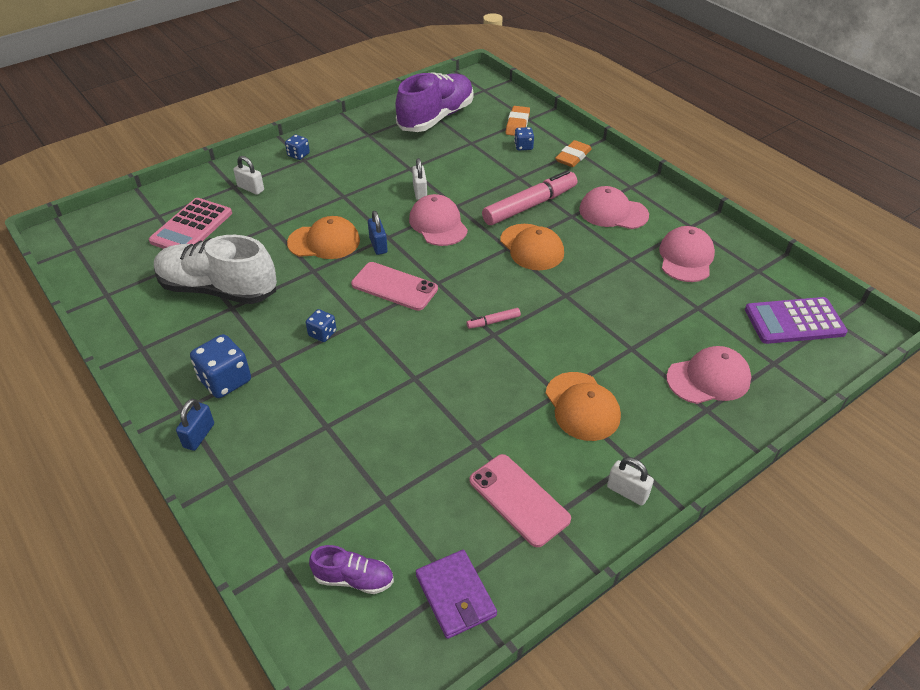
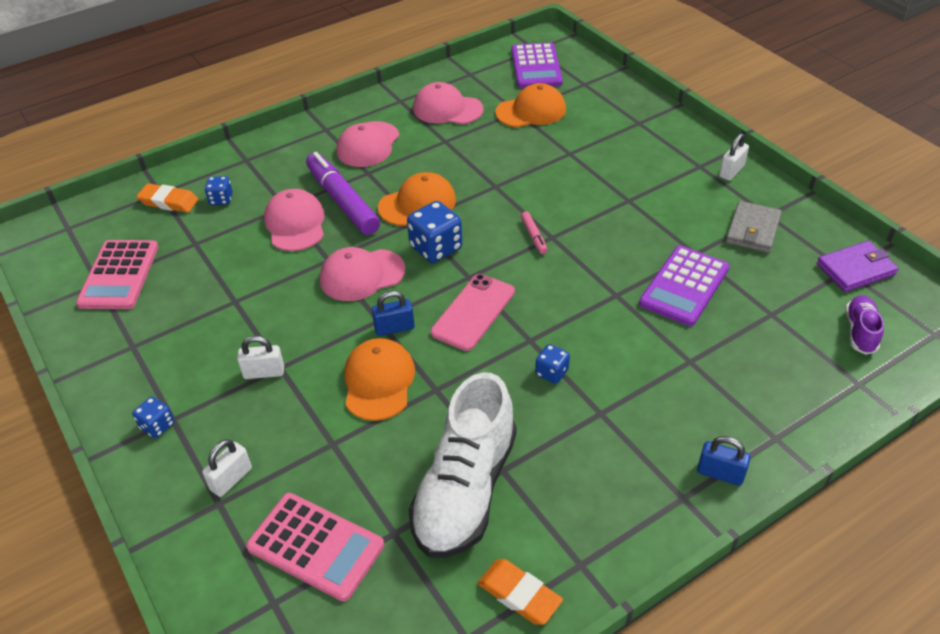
camera: 85 degrees left, 0 degrees up
blue dice [190,334,251,398] -> blue dice moved to [407,201,462,263]
purple shoe [396,72,474,132] -> pink calculator [76,240,159,309]
white padlock [412,158,427,200] -> white padlock moved to [237,336,284,379]
pink phone [469,454,571,547] -> grey wallet [726,201,782,253]
pink marker [482,170,577,225] -> purple marker [306,152,380,235]
orange cap [545,372,621,441] -> orange cap moved to [495,83,566,127]
orange eraser [555,140,592,167] -> orange eraser moved to [478,559,563,625]
pink cap [666,346,751,404] -> pink cap moved to [264,189,324,251]
none -> purple calculator [639,246,730,326]

